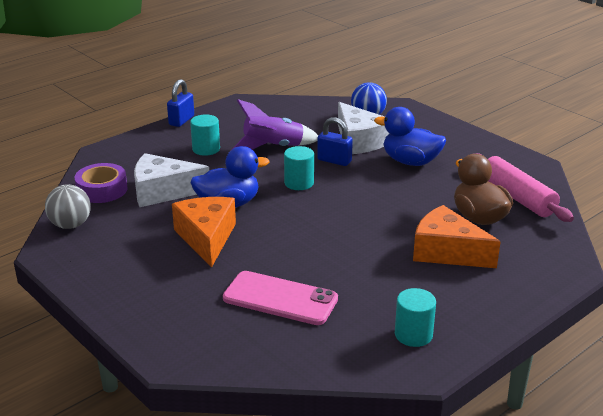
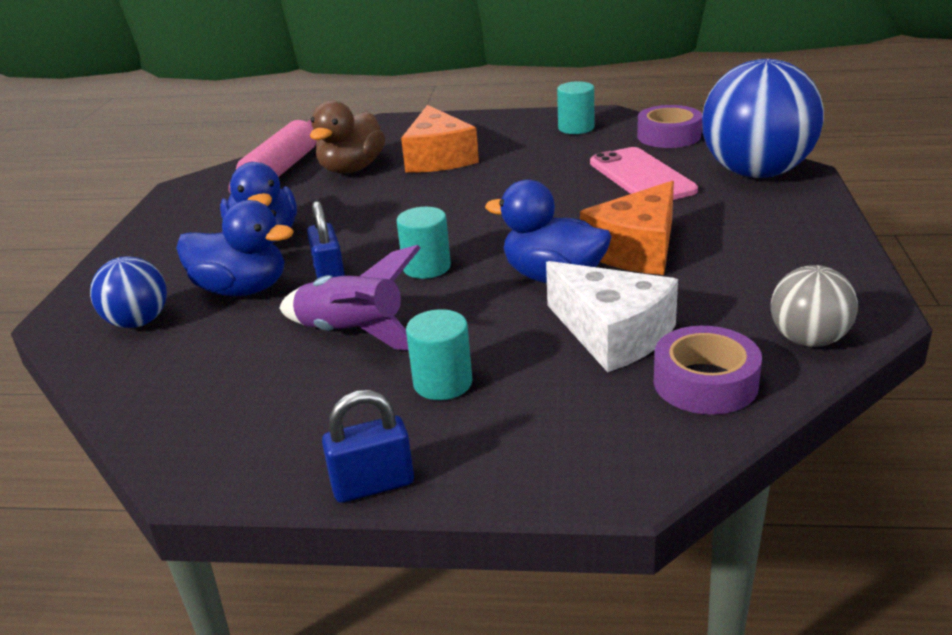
camera: 130 degrees left, 0 degrees up
white cheese [338,102,390,154] -> blue duck [176,200,294,296]
none -> purple tape [637,105,702,148]
none -> blue ball [702,59,824,178]

